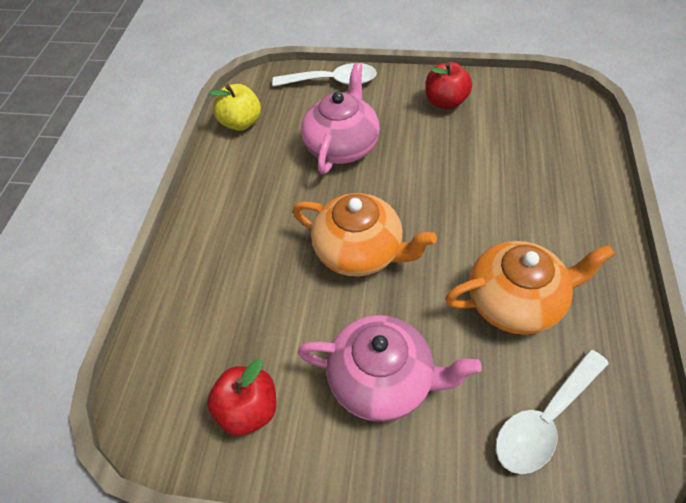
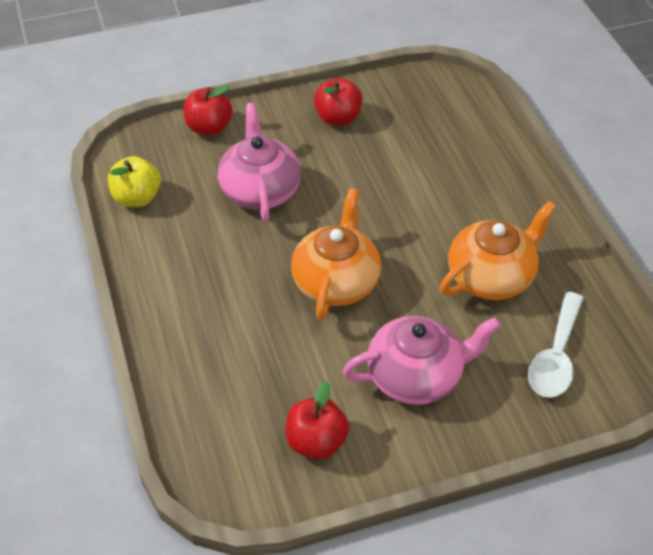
camera: 30 degrees left, 5 degrees down
white spoon [272,63,377,87] -> red apple [184,85,233,136]
orange teapot [293,193,437,277] -> orange teapot turned 75 degrees counterclockwise [291,188,381,320]

